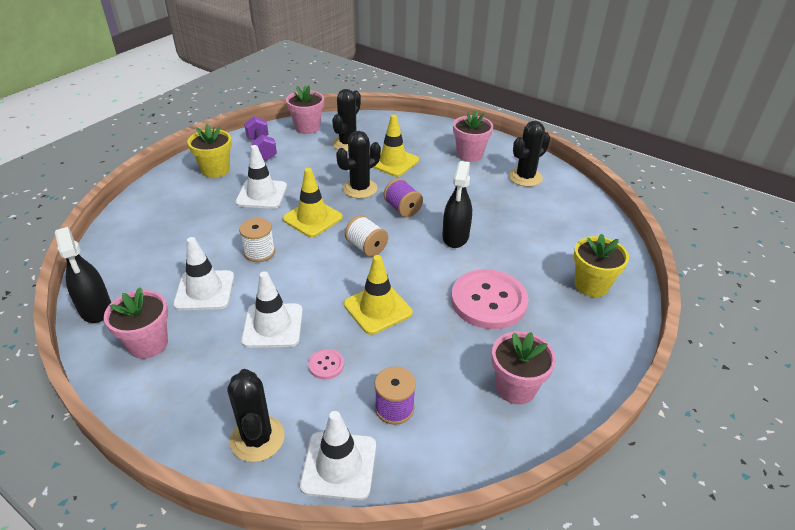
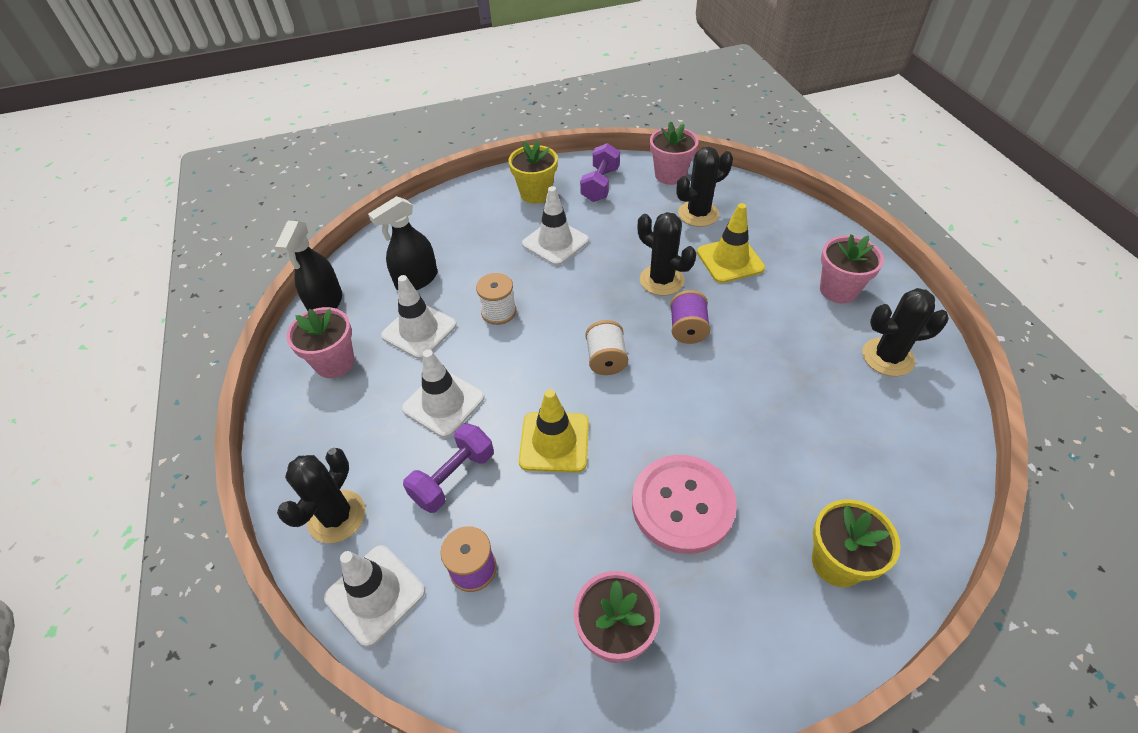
camera: 40 degrees right, 10 degrees up
yellow traffic cone [282,168,343,237] -> none
pink button [308,349,344,380] -> purple dumbbell [403,423,494,513]
black cactus [336,131,381,199] -> black cactus turned 45 degrees clockwise [638,212,696,296]
black spray bottle [442,161,472,248] -> black spray bottle moved to [368,196,438,290]

